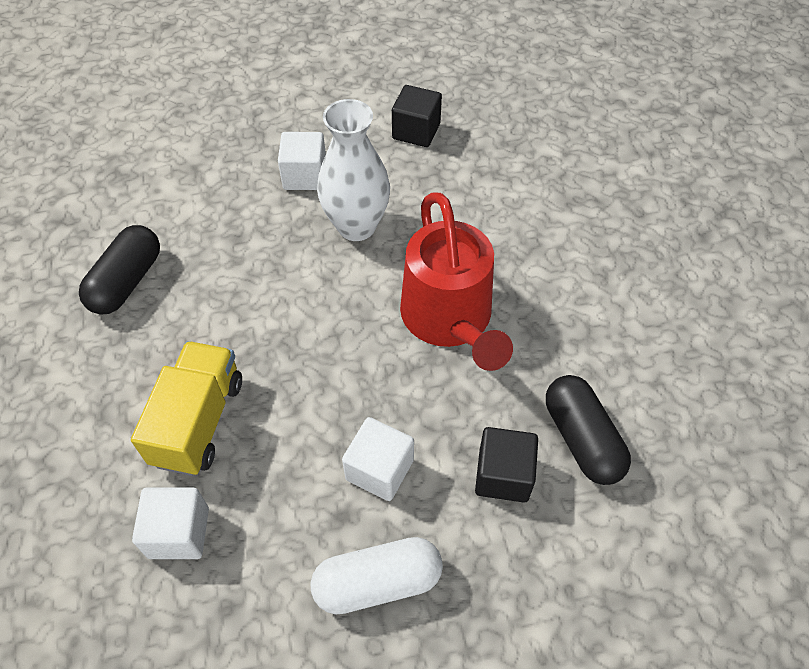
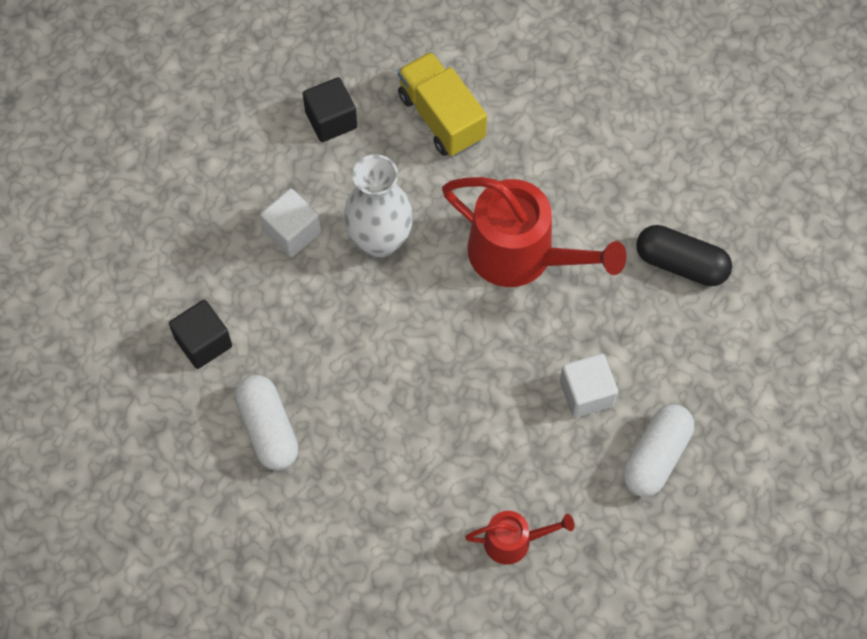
camera: 45 degrees left, 10 degrees up
black capsule [79,225,160,314] -> white capsule [235,375,299,470]
yellow truck [131,341,242,476] -> yellow truck moved to [398,52,487,156]
white cube [132,488,209,559] -> red watering can [465,511,574,565]
black cube [475,427,538,502] -> black cube moved to [169,300,232,369]

